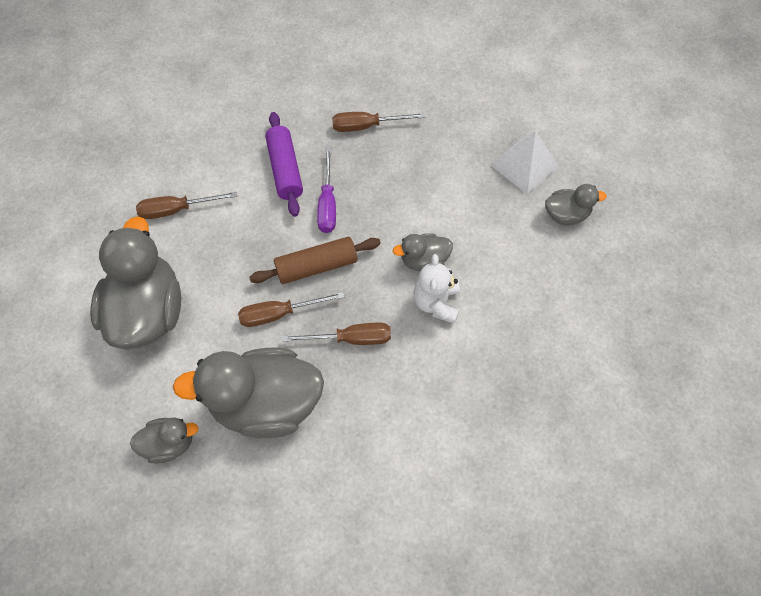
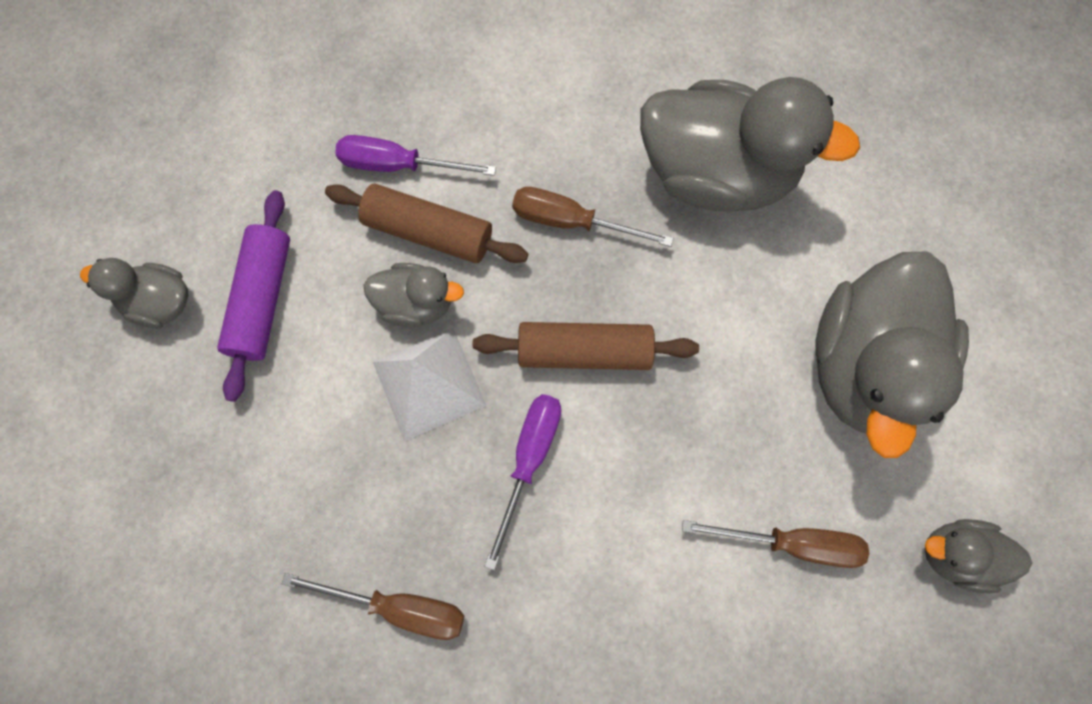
camera: 160 degrees left, 10 degrees up
grey duck [130,418,198,464] -> grey duck moved to [925,519,1033,594]
brown screwdriver [238,292,344,327] -> none
purple rolling pin [265,112,303,217] -> purple rolling pin moved to [217,190,290,402]
white teddy bear [413,254,460,324] -> brown rolling pin [325,184,528,263]
white pyramid [491,131,559,195] -> white pyramid moved to [373,328,487,441]
none -> purple screwdriver [335,135,496,176]

